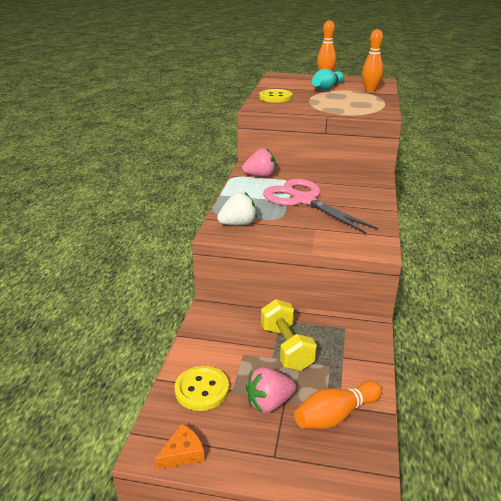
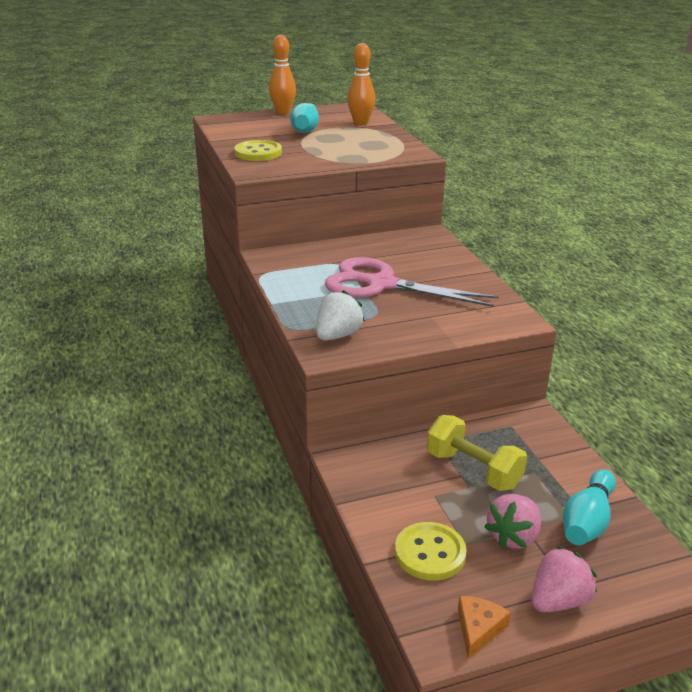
camera: 30 degrees left, 0 degrees up
pink strawberry [242,148,275,177] -> pink strawberry moved to [531,546,597,612]
orange bowling pin [294,381,382,429] -> turquoise bowling pin [563,469,616,545]

